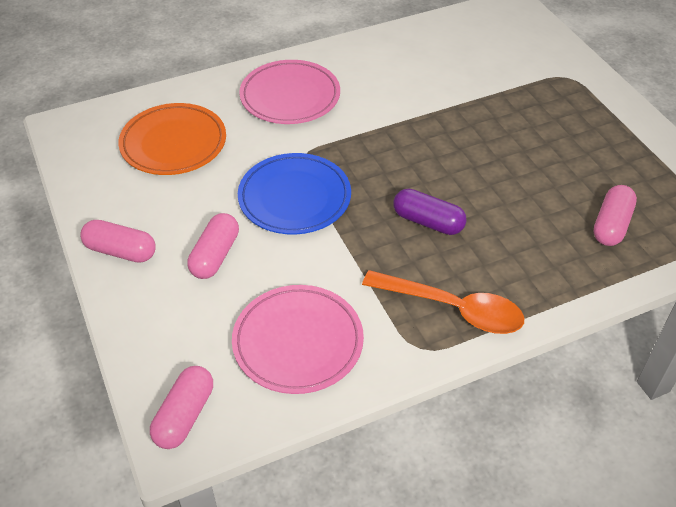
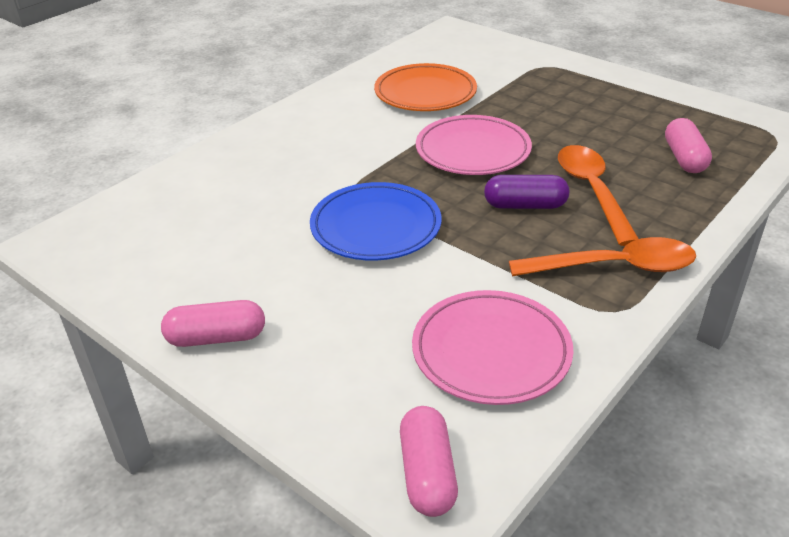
camera: 25 degrees left, 10 degrees down
orange plate [118,103,226,175] -> orange plate moved to [374,63,477,111]
pink capsule [187,213,239,279] -> none
pink plate [239,60,340,124] -> pink plate moved to [416,115,532,175]
none -> orange spoon [558,145,639,246]

